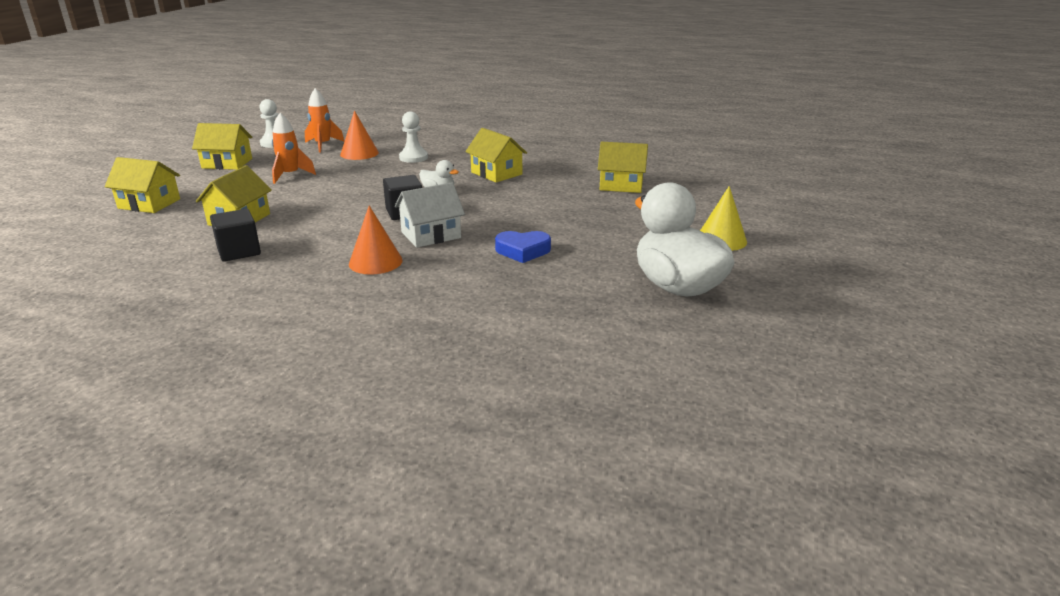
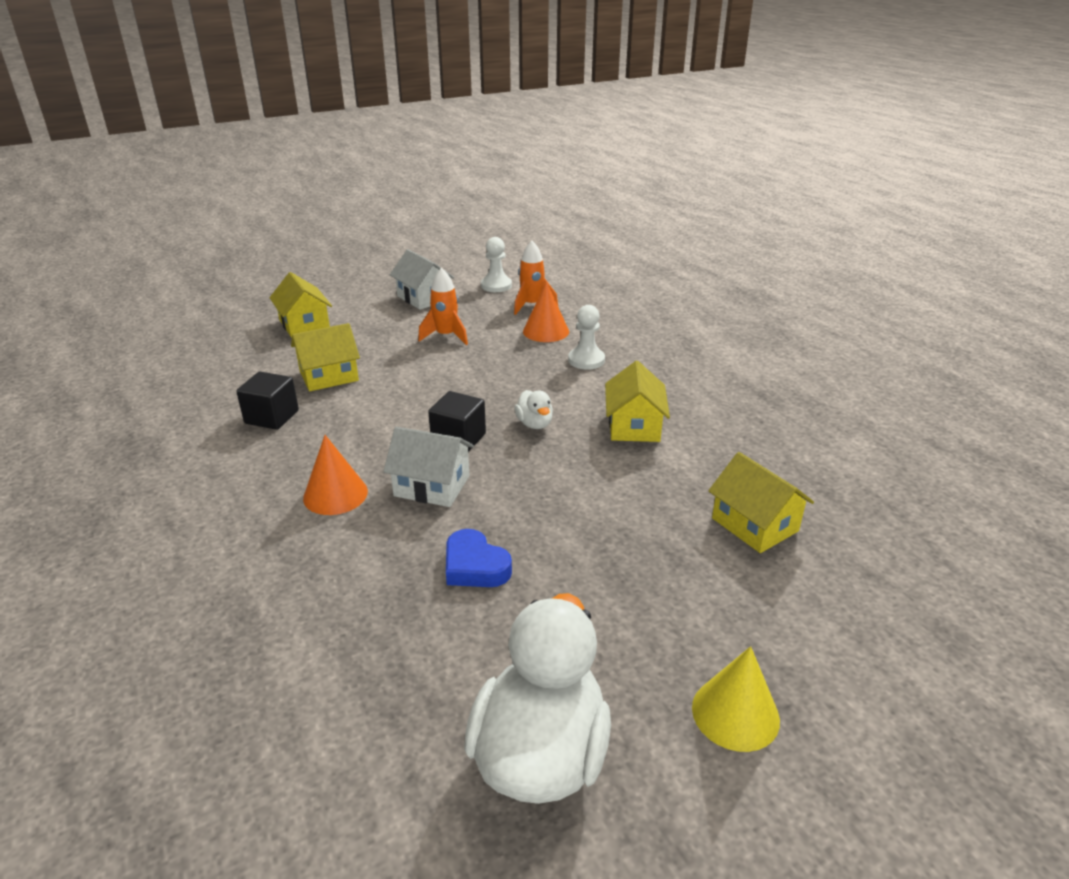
camera: 45 degrees right, 5 degrees up
yellow house [192,123,252,170] -> white house [390,249,454,310]

